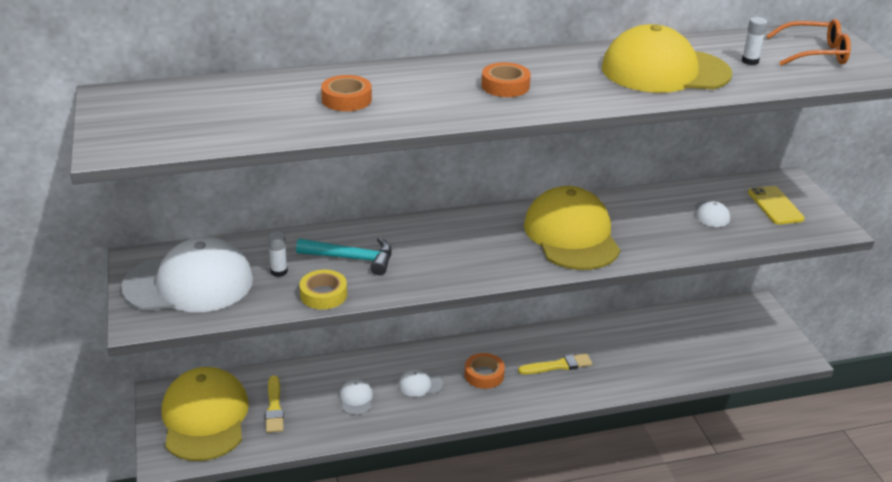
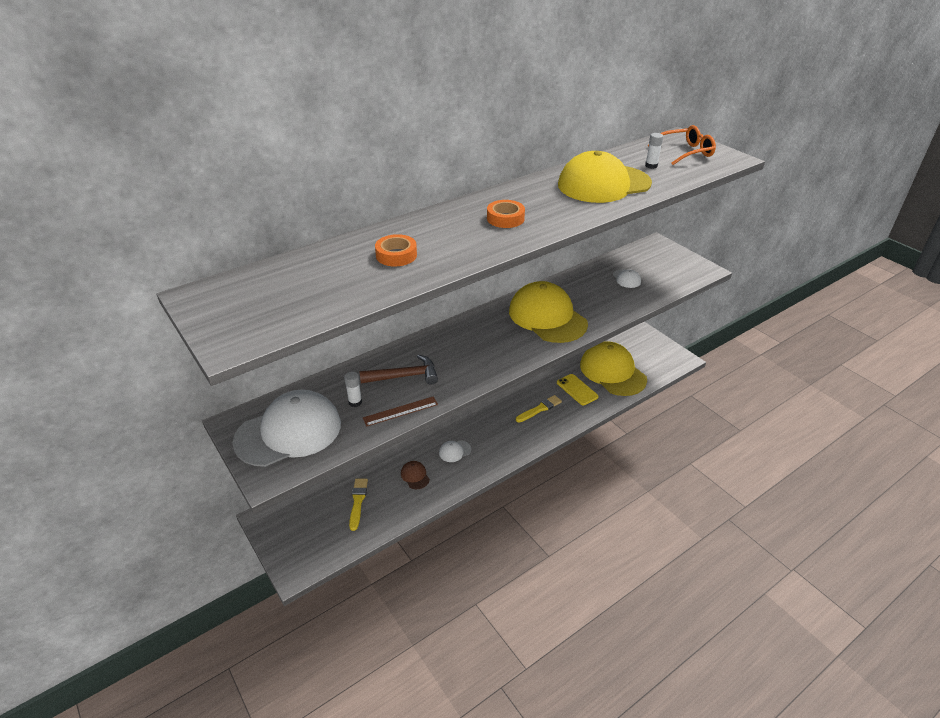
camera: 20 degrees left, 5 degrees up
yellow cap [162,367,249,461] -> yellow cap moved to [580,341,647,396]
yellow brush [265,375,284,433] -> yellow brush turned 150 degrees counterclockwise [349,479,368,531]
turquoise hammer [296,238,392,275] -> brown hammer [359,354,438,385]
yellow tape [300,270,347,309] -> brown ruler [363,397,438,427]
white cap [339,379,373,415] -> brown cap [401,461,430,489]
orange tape [465,353,505,389] -> none
yellow phone [748,186,805,224] -> yellow phone moved to [557,374,599,405]

